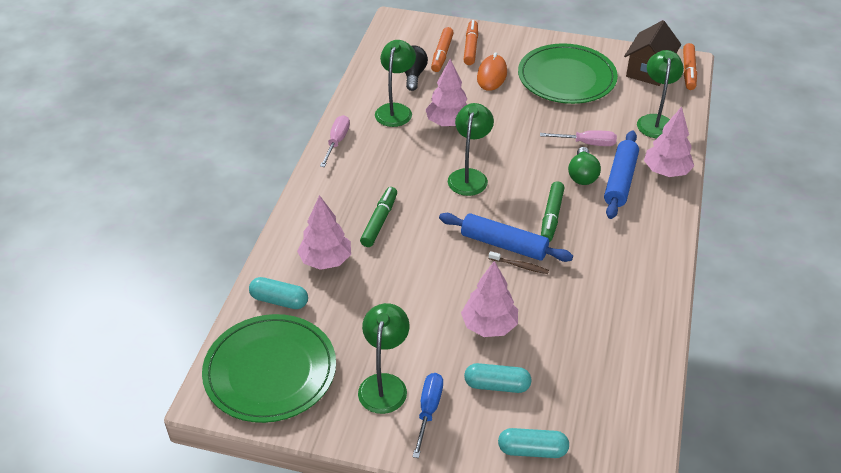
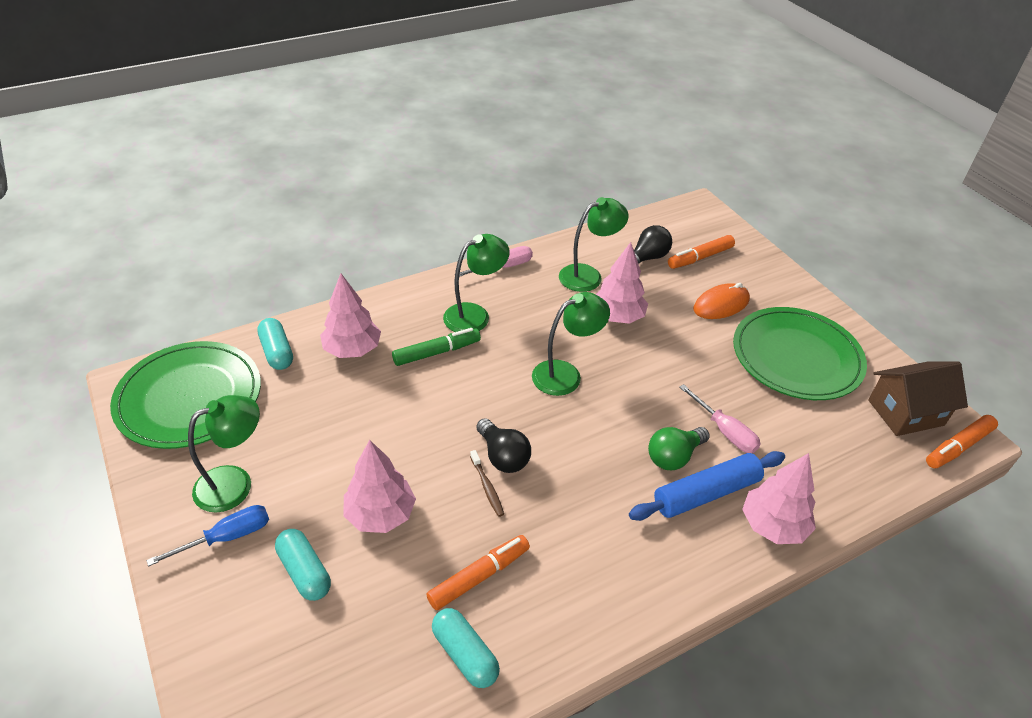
camera: 45 degrees right, 0 degrees up
blue rolling pin [439,213,573,262] -> black light bulb [476,418,531,473]
orange marker [463,20,478,65] -> orange marker moved to [426,535,530,610]
turquoise capsule [498,428,569,458] -> turquoise capsule moved to [432,608,500,688]
green marker [541,181,564,242] -> none
green lamp [637,50,684,138] -> green lamp moved to [443,234,510,332]

